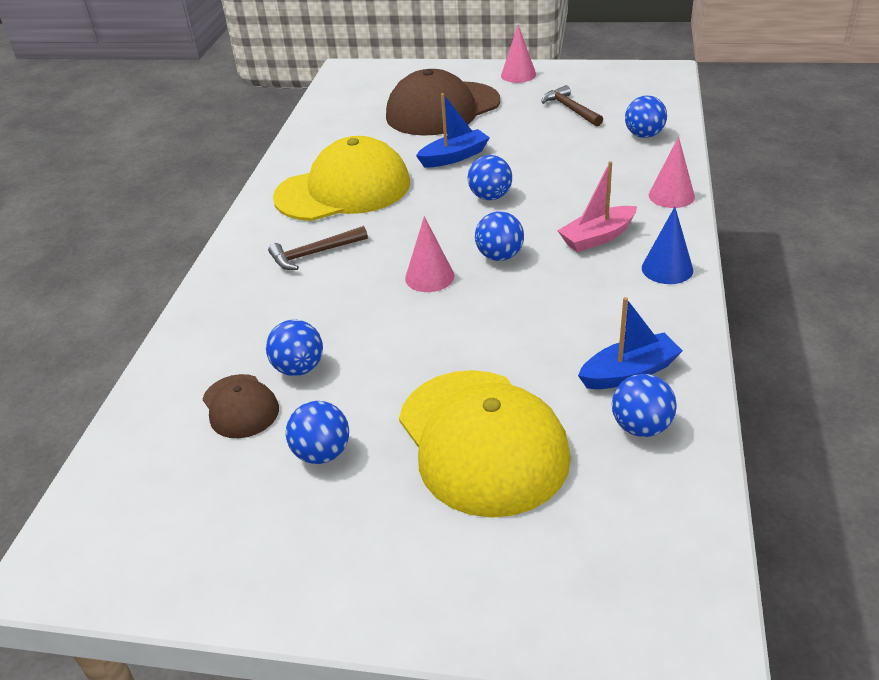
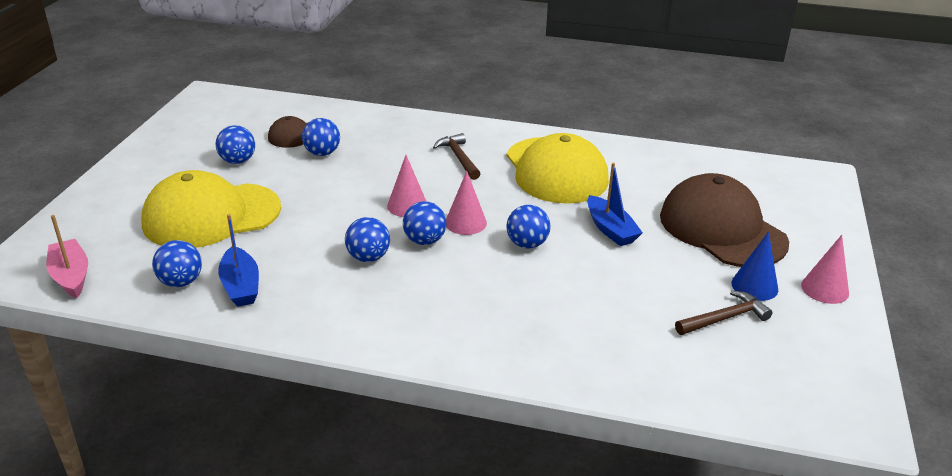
camera: 90 degrees right, 5 degrees down
pink boat [557,161,637,252] -> pink boat moved to [46,215,88,298]
blue ball [625,96,667,138] -> blue ball moved to [345,217,390,262]
blue cone [642,207,693,284] -> blue cone moved to [731,232,778,301]
pink cone [649,137,695,208] -> pink cone moved to [446,171,487,235]

